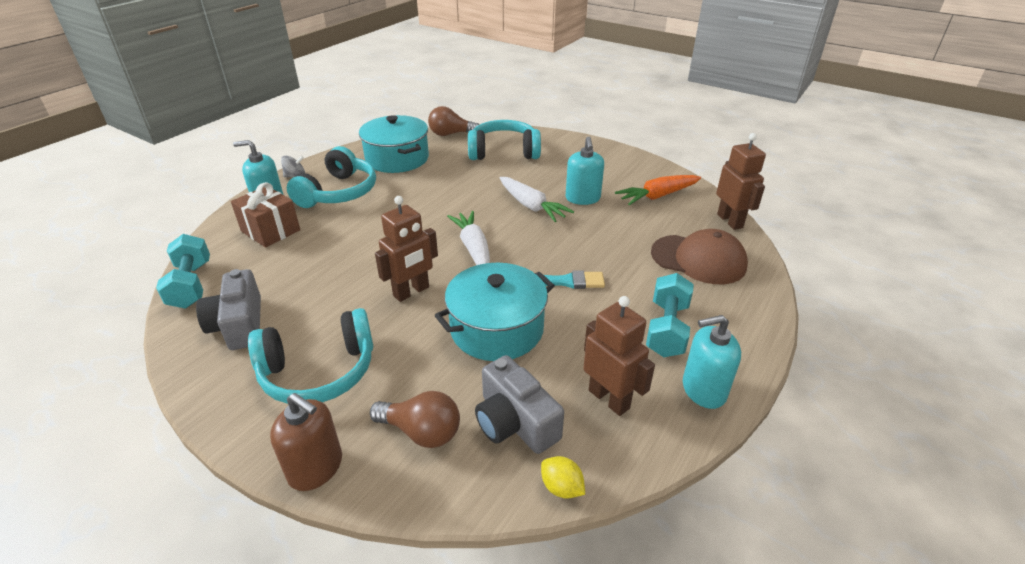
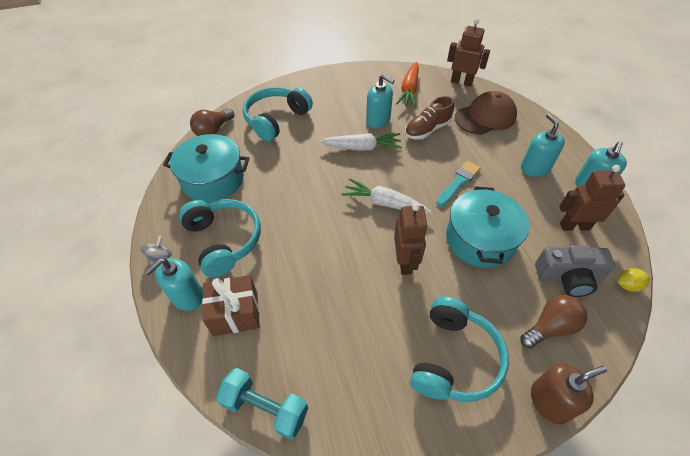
camera: 50 degrees left, 15 degrees up
grey camera [196,269,261,350] -> none
turquoise dumbbell [646,273,694,357] -> turquoise soap dispenser [521,114,565,177]
none -> brown shoe [405,96,454,140]

